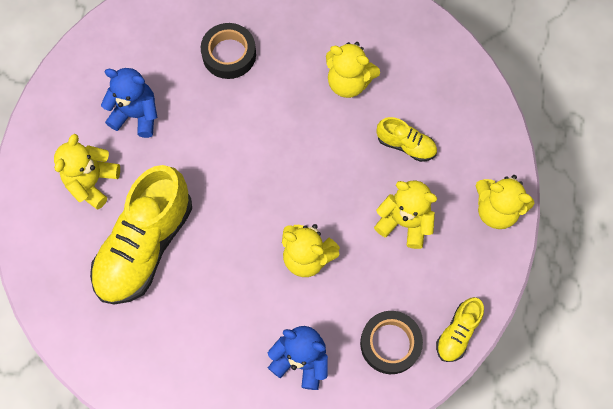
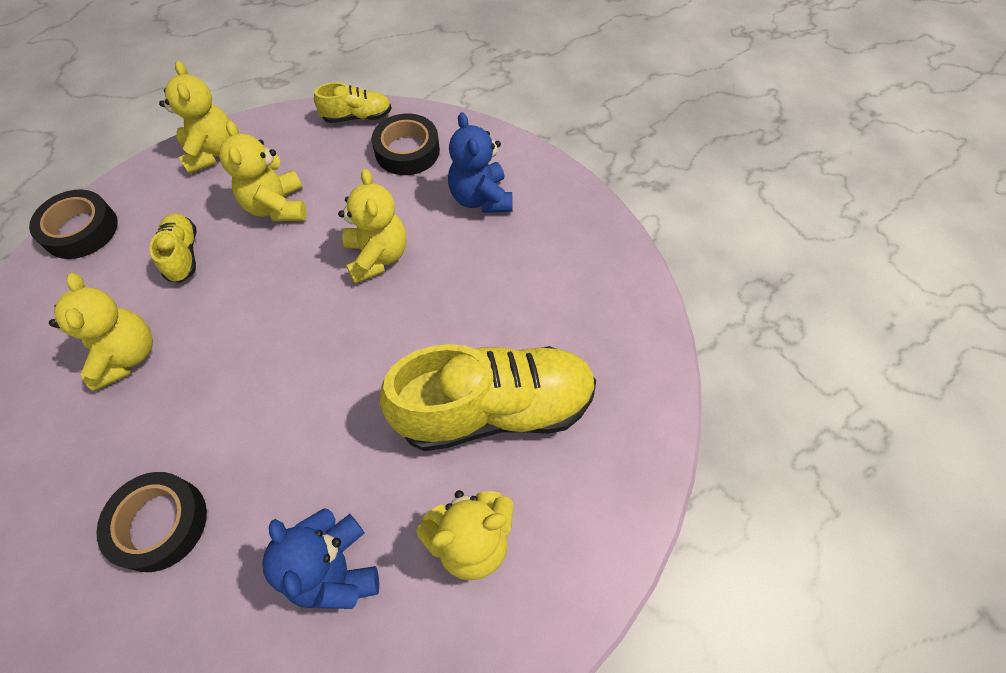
camera: 130 degrees left, 10 degrees down
none -> black tape [29,190,118,259]

